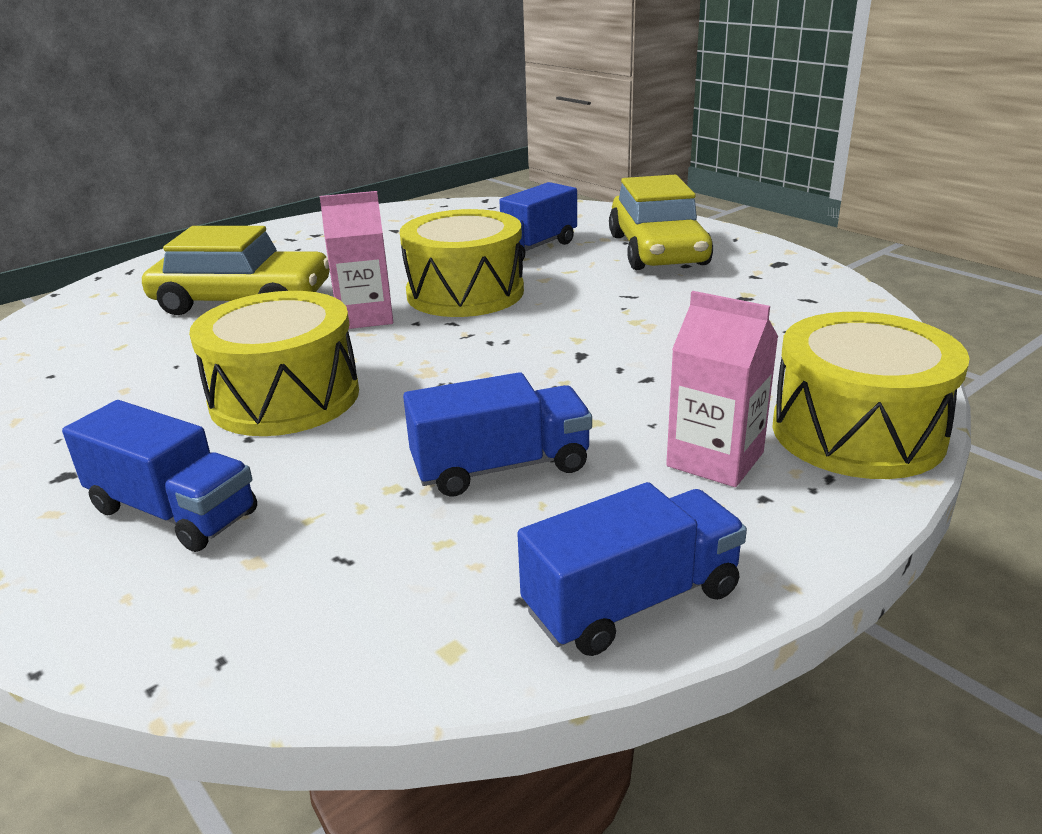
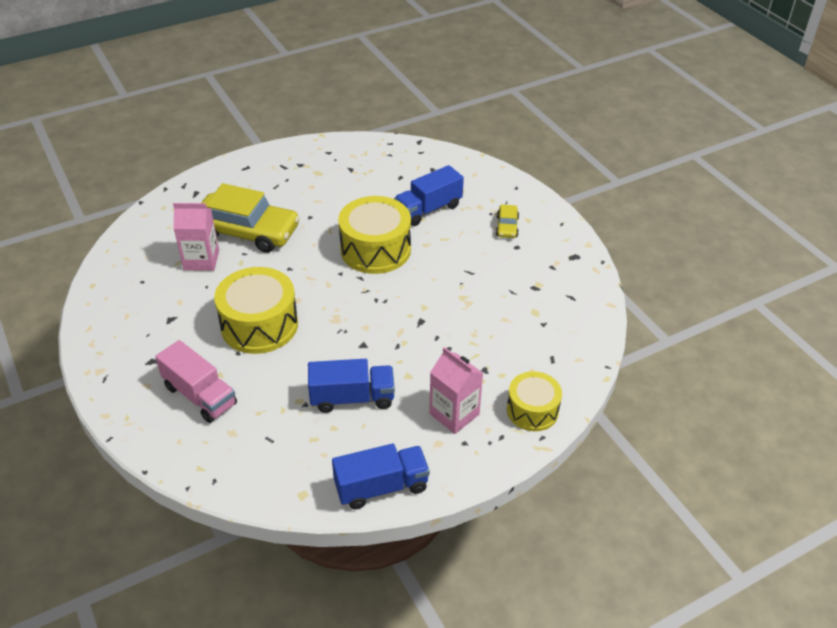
camera: 10 degrees right, 15 degrees up
blue truck [62,400,257,552] -> pink truck [155,340,237,423]
pink carton [320,191,393,329] -> pink carton moved to [173,203,219,271]
yellow car [609,175,713,270] -> yellow car [496,204,519,238], size x0.44
yellow drum [772,312,970,479] -> yellow drum [507,371,562,431], size x0.62

